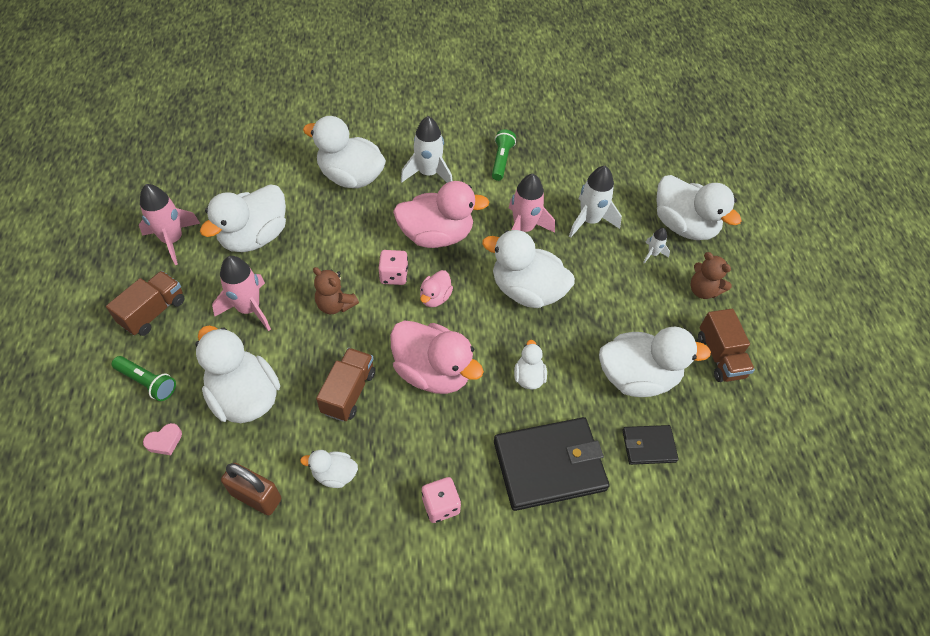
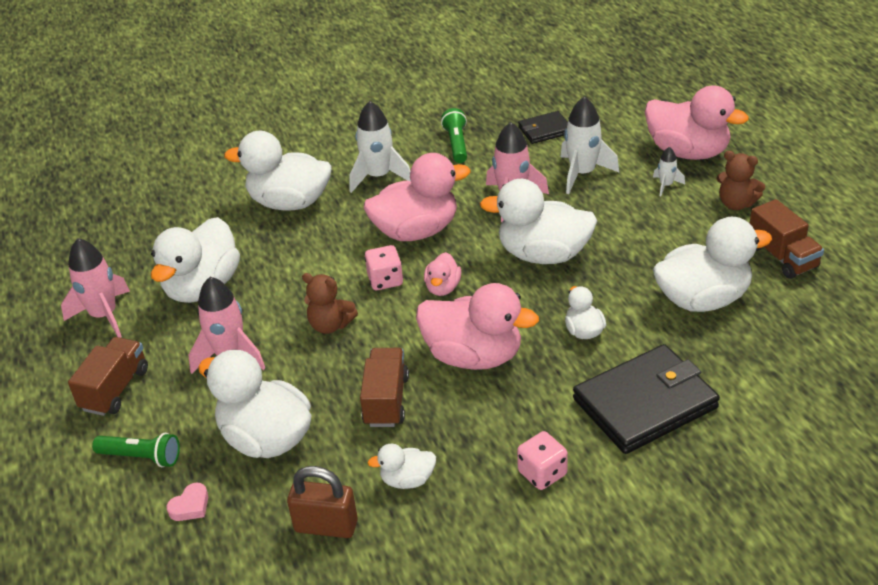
camera: 10 degrees left, 15 degrees down
black wallet [622,425,679,465] -> black wallet moved to [518,111,568,144]
white duck [656,175,742,240] -> pink duck [645,85,749,160]

